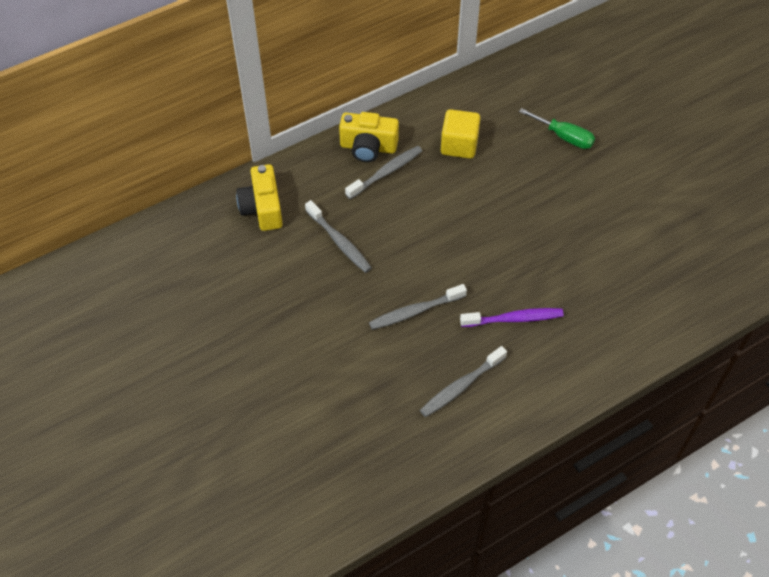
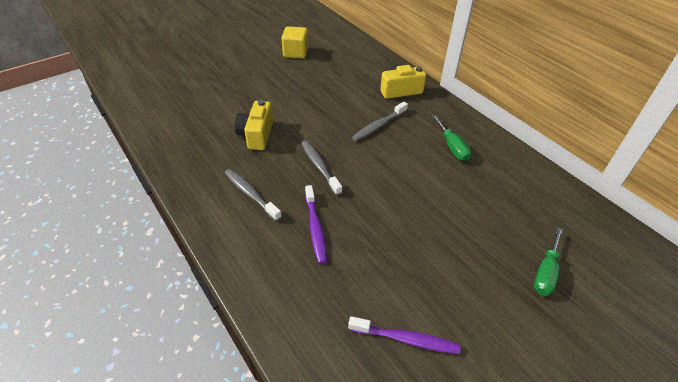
camera: 85 degrees right, 10 degrees down
yellow camera [339,112,399,162] -> yellow camera moved to [235,100,273,150]
grey toothbrush [345,146,422,199] -> green screwdriver [432,115,471,161]
yellow cube [441,109,480,159] -> yellow cube moved to [281,26,308,59]
none -> purple toothbrush [348,316,461,354]

